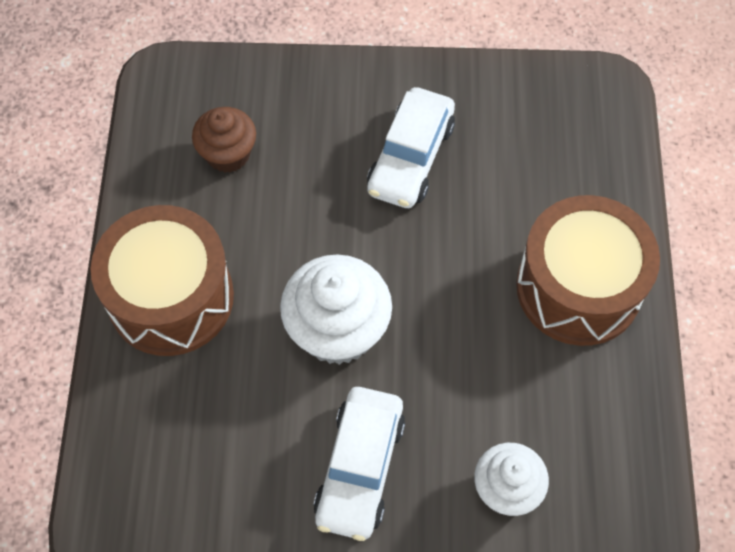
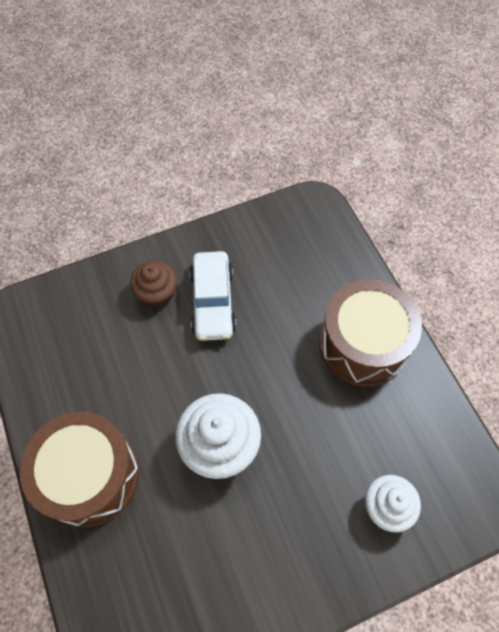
camera: 25 degrees left, 0 degrees up
brown cupcake [192,107,256,173] -> brown cupcake moved to [130,260,177,308]
white car [314,387,405,541] -> none

